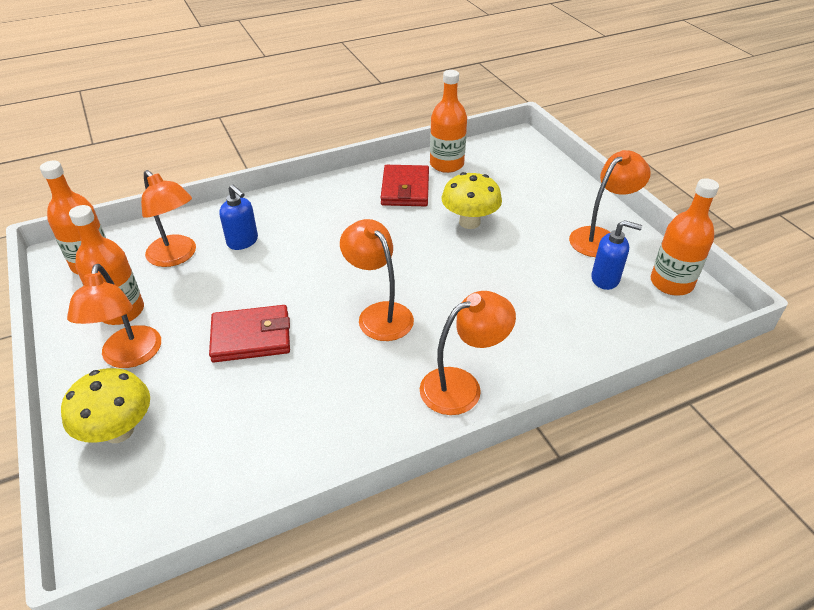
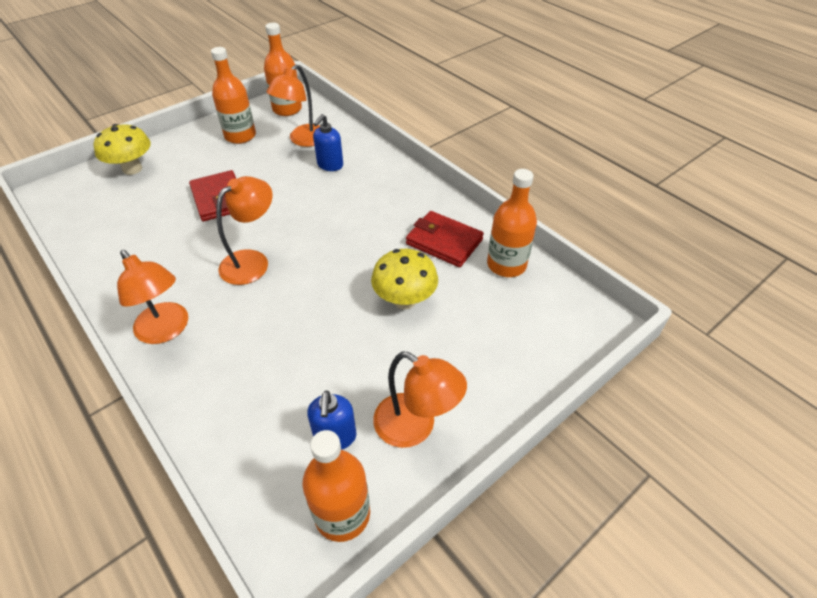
camera: 75 degrees right, 5 degrees up
orange lamp [67,264,161,368] -> none
red wallet [381,165,429,206] -> red wallet turned 45 degrees clockwise [406,211,484,267]

